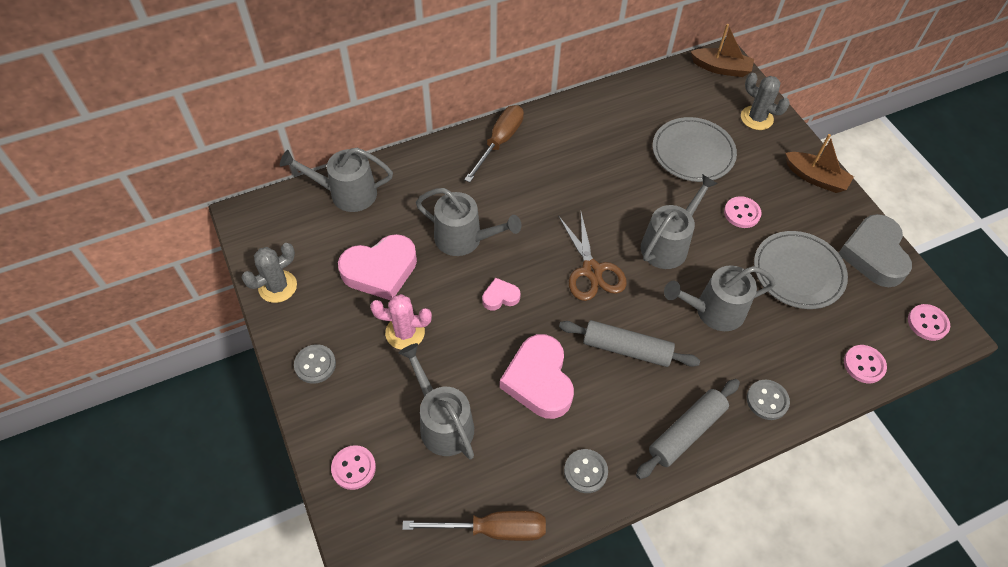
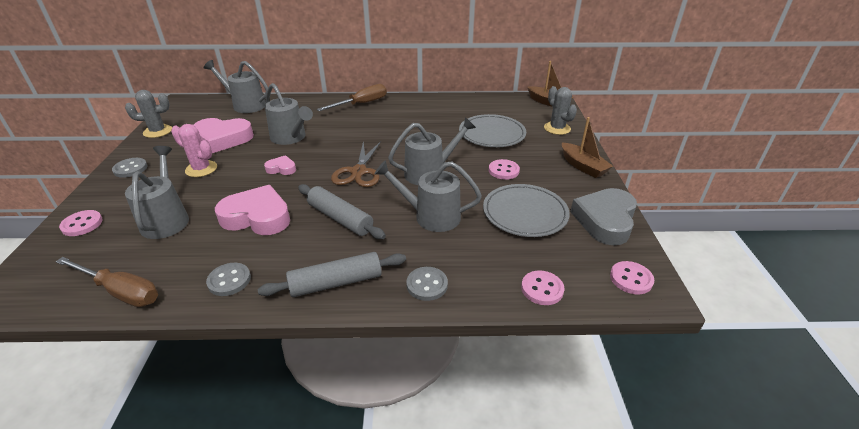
camera: 25 degrees right, 20 degrees down
pink heart [500,334,574,419] -> pink heart turned 90 degrees clockwise [215,185,290,235]

